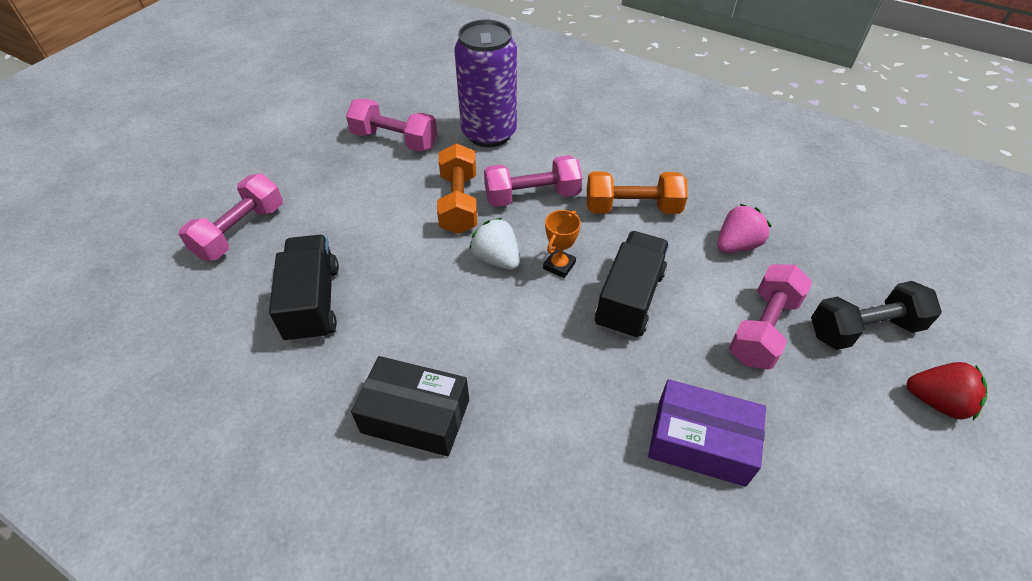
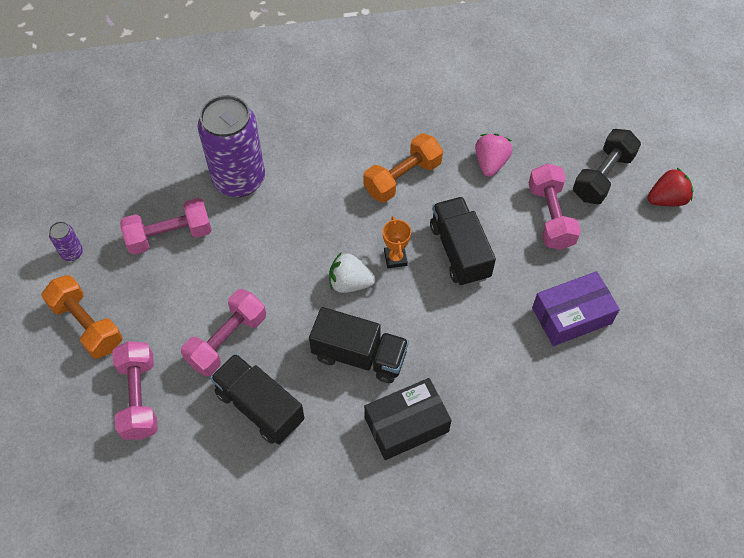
camera: 40 degrees left, 10 degrees up
orange dumbbell [437,143,477,234] -> orange dumbbell moved to [41,275,122,359]
pink dumbbell [484,155,582,207] -> pink dumbbell moved to [181,289,266,377]
none -> purple can [49,221,83,261]
none -> black truck [309,307,409,383]

